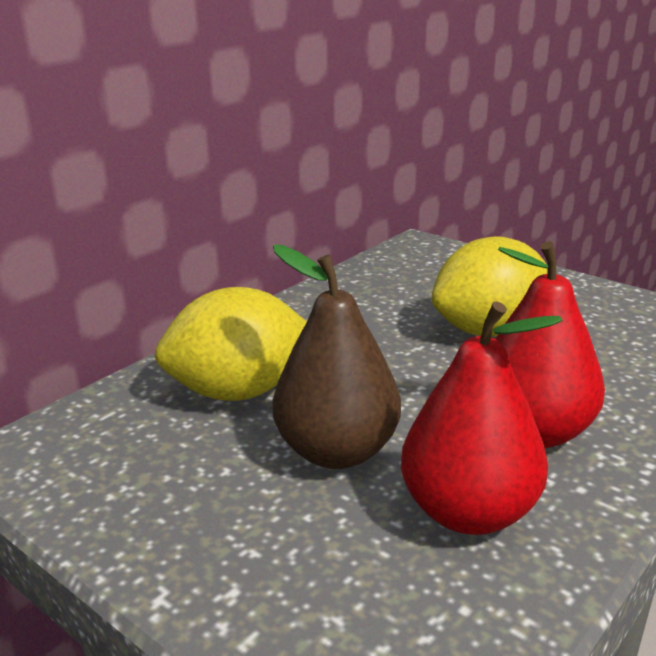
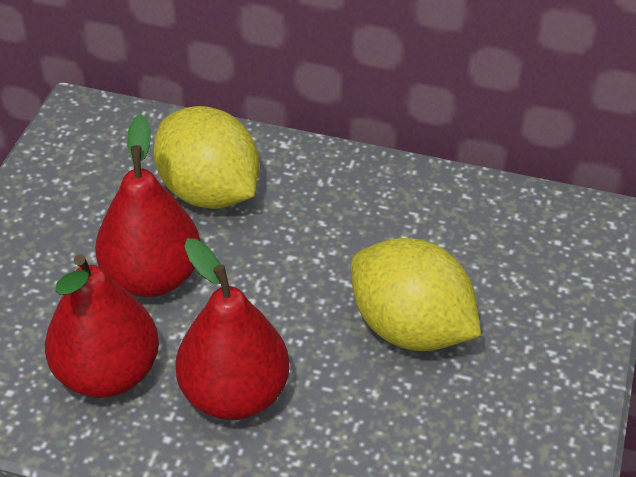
camera: 65 degrees right, 20 degrees up
brown pear [273,245,401,469] -> red pear [95,114,200,297]

